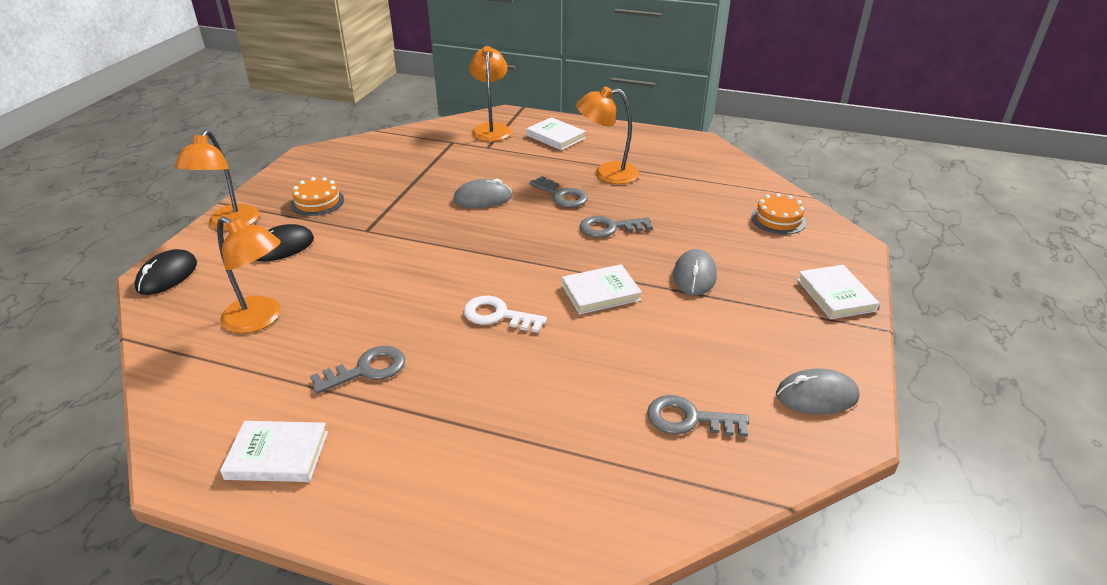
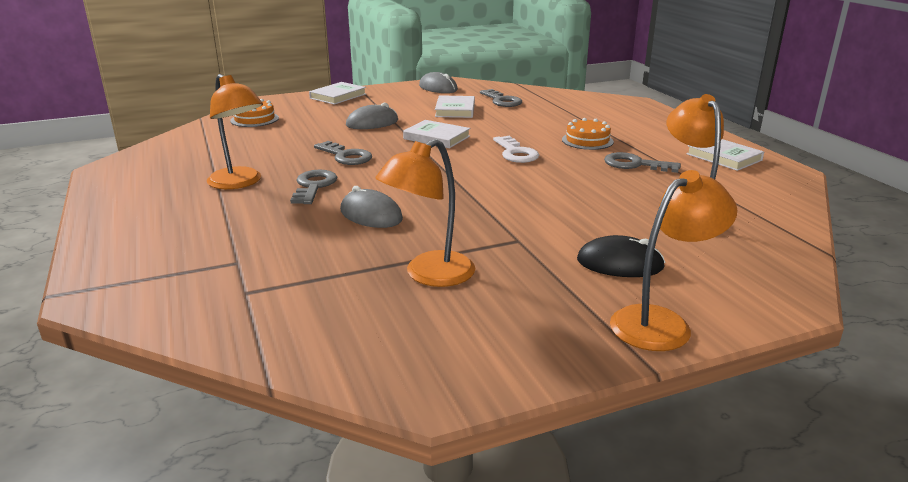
camera: 130 degrees left, 10 degrees down
black mouse [134,249,197,295] -> none
orange cake [291,177,344,216] -> orange cake moved to [562,118,614,150]
orange lamp [469,46,511,142] -> orange lamp moved to [375,139,475,287]
white book [526,117,586,150] -> white book moved to [435,95,475,118]

